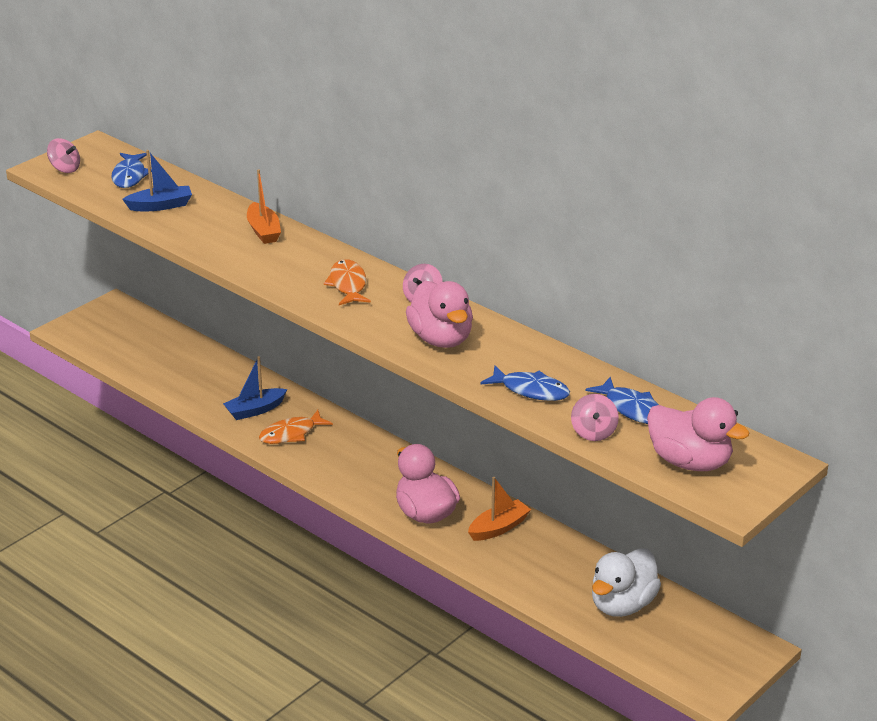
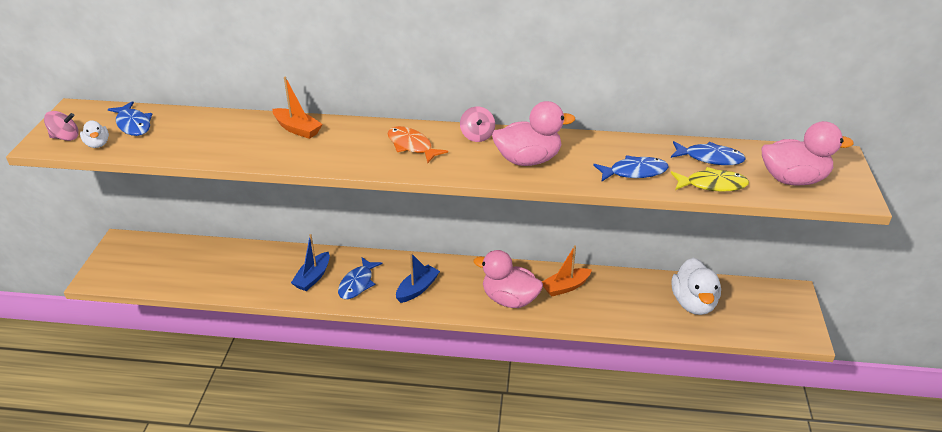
camera: 35 degrees left, 5 degrees up
blue boat [122,150,192,211] -> blue boat moved to [396,253,440,303]
orange fish [259,410,333,444] -> blue fish [338,257,382,299]
pink duck [406,281,473,348] -> pink duck turned 45 degrees counterclockwise [492,101,575,166]
orange boat [468,477,531,541] -> orange boat turned 135 degrees counterclockwise [542,245,592,297]
pink spinning top [571,394,619,441] -> yellow fish [671,167,749,192]
none -> white duck [80,121,109,148]

